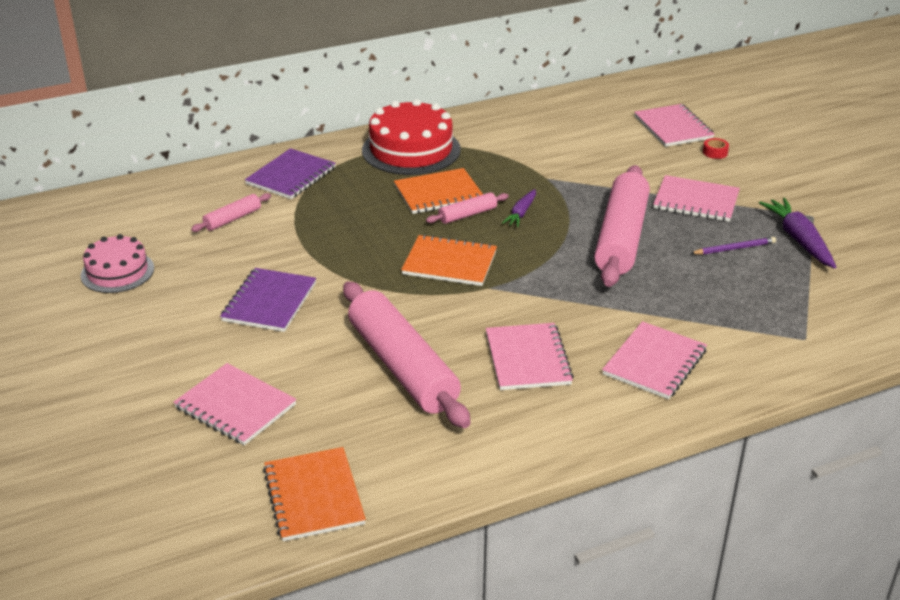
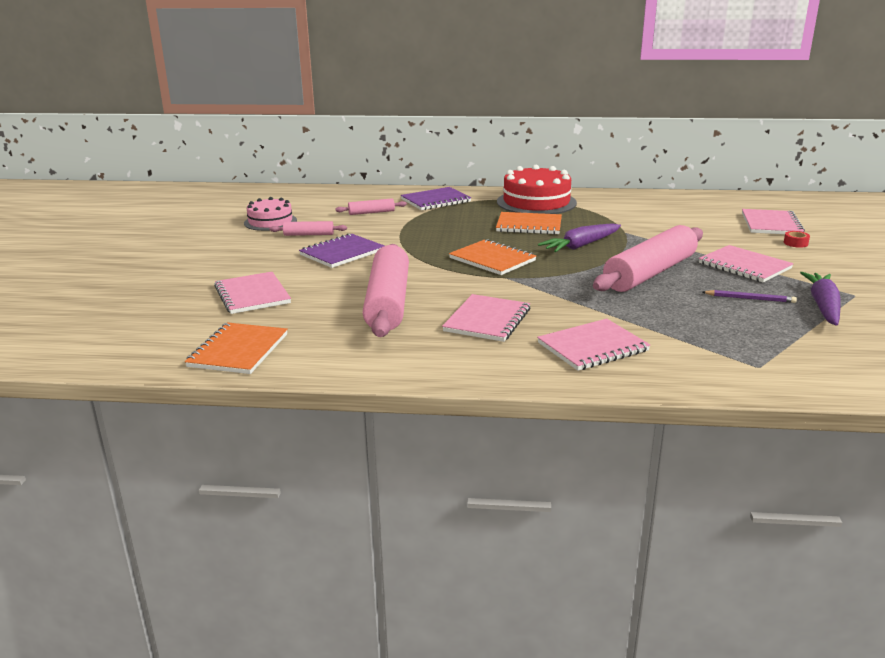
camera: 30 degrees right, 10 degrees down
pink rolling pin [426,192,509,224] -> pink rolling pin moved to [270,221,347,236]
purple carrot [502,189,536,227] -> purple carrot [538,223,621,252], size x1.68

